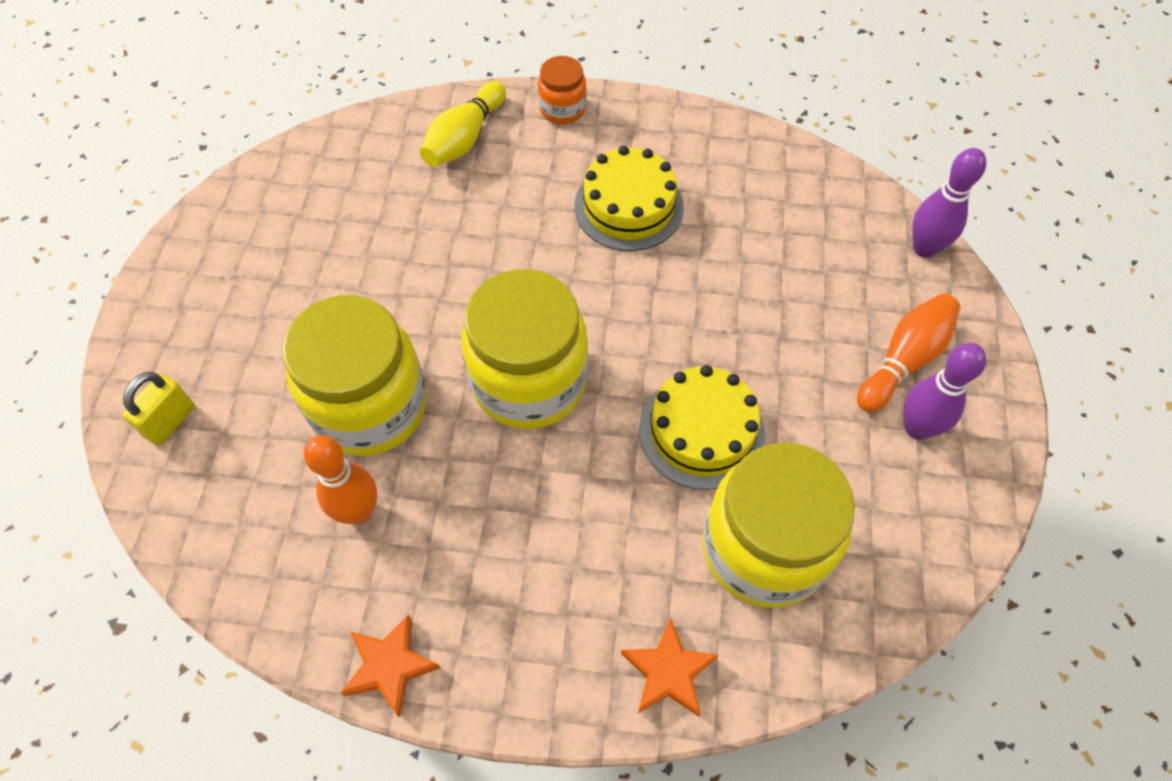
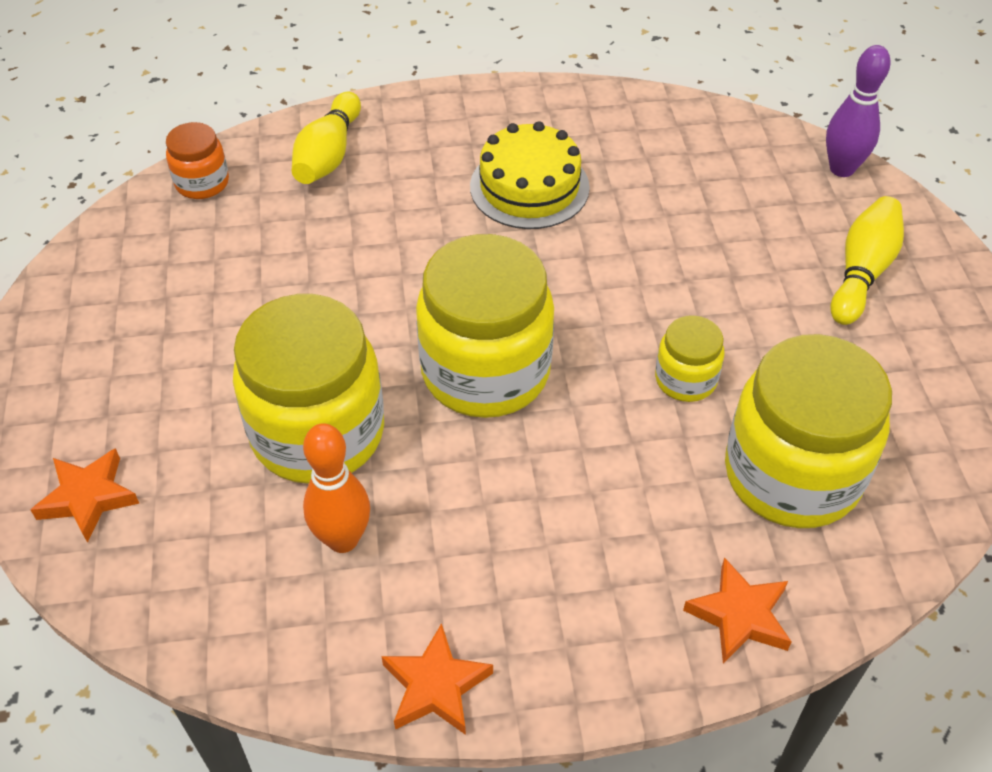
camera: 15 degrees left, 10 degrees down
yellow padlock [122,372,195,445] -> orange star [31,448,140,543]
orange jar [538,56,586,124] -> orange jar moved to [166,122,229,199]
yellow cake [639,365,765,490] -> yellow jar [655,315,724,402]
orange bowling pin [857,293,960,412] -> yellow bowling pin [831,196,904,325]
purple bowling pin [903,343,986,440] -> none

